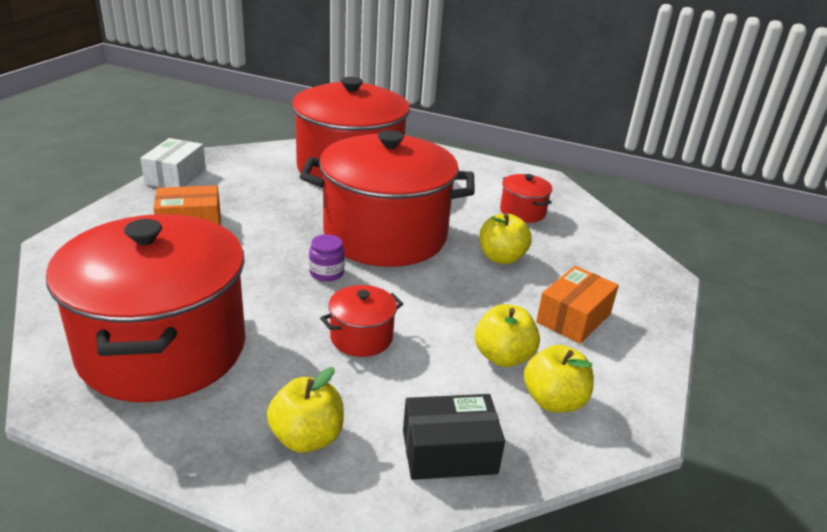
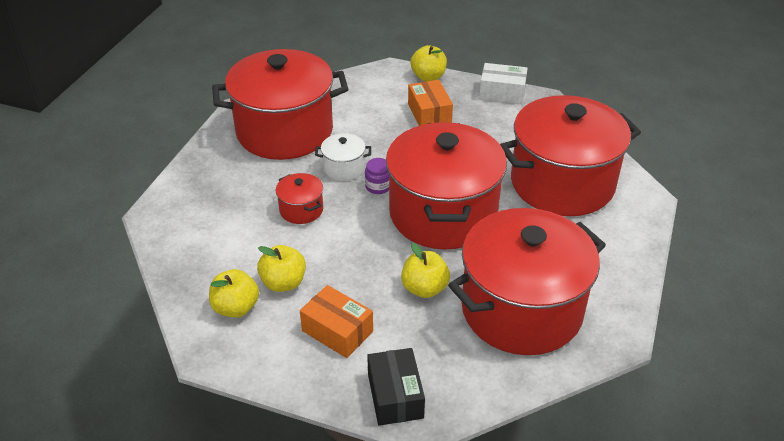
camera: 90 degrees right, 10 degrees up
yellow apple [267,367,344,453] -> yellow apple moved to [410,45,447,81]
black box [403,394,505,480] -> black box moved to [367,348,425,426]
red pot [500,174,552,223] -> red pot [448,208,606,355], size x2.45
none -> white pot [315,133,371,181]

